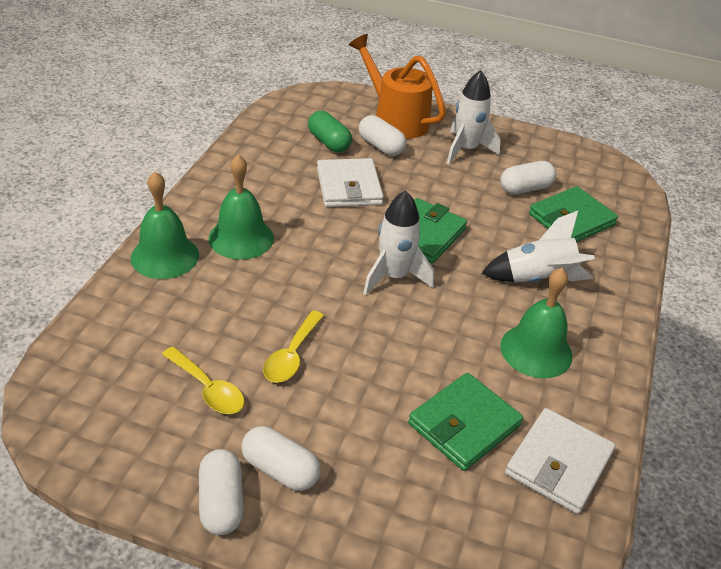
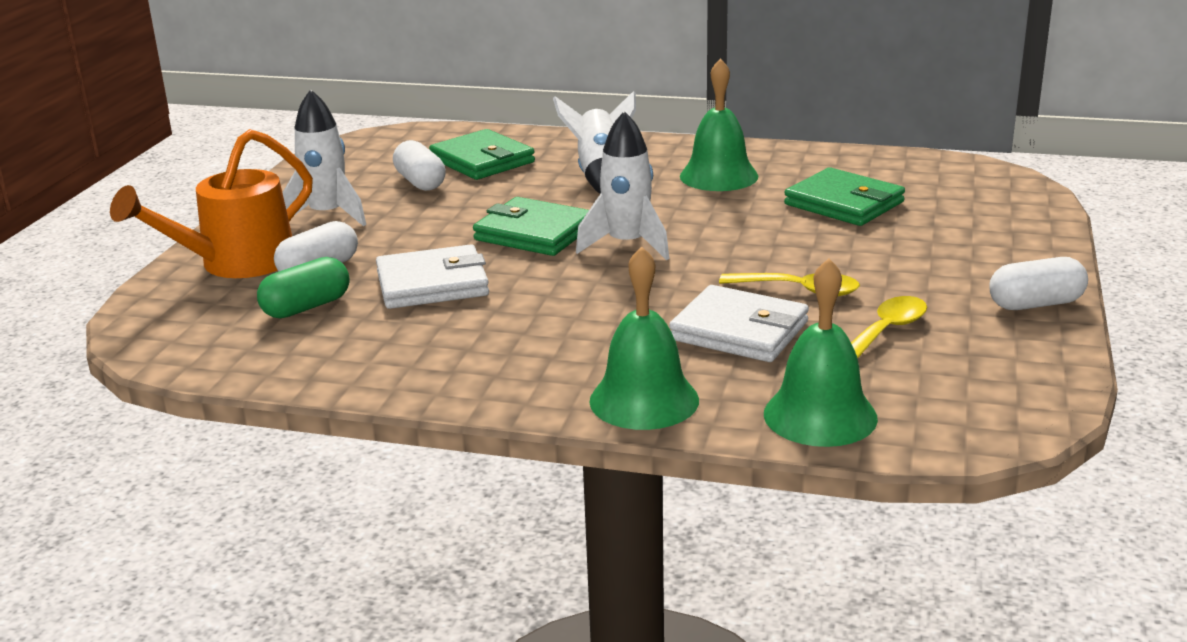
camera: 90 degrees left, 15 degrees down
green bell [209,155,274,260] -> green bell moved to [764,258,878,447]
white capsule [241,426,321,491] -> none
white wallet [505,408,615,514] -> white wallet moved to [669,285,809,362]

